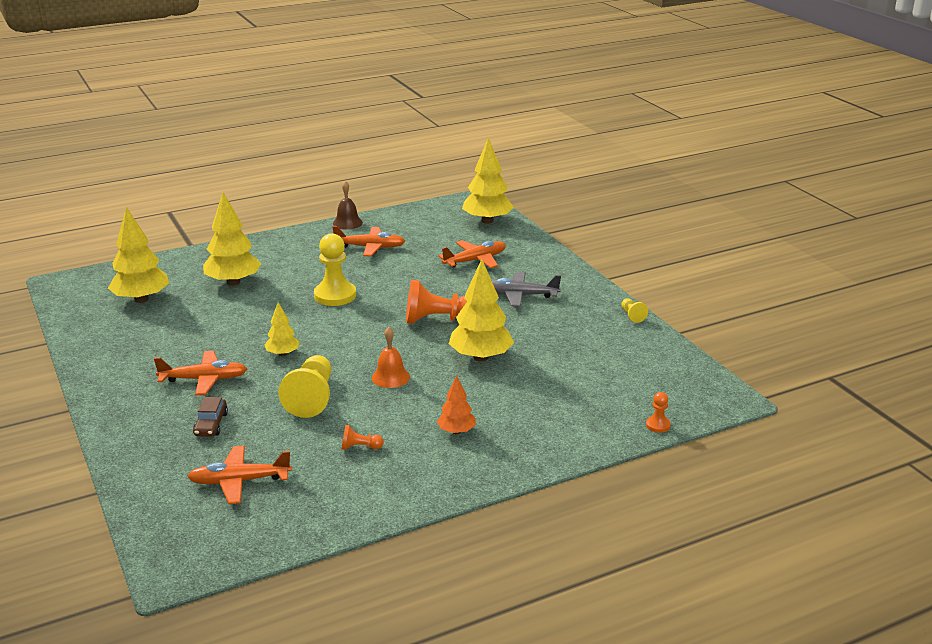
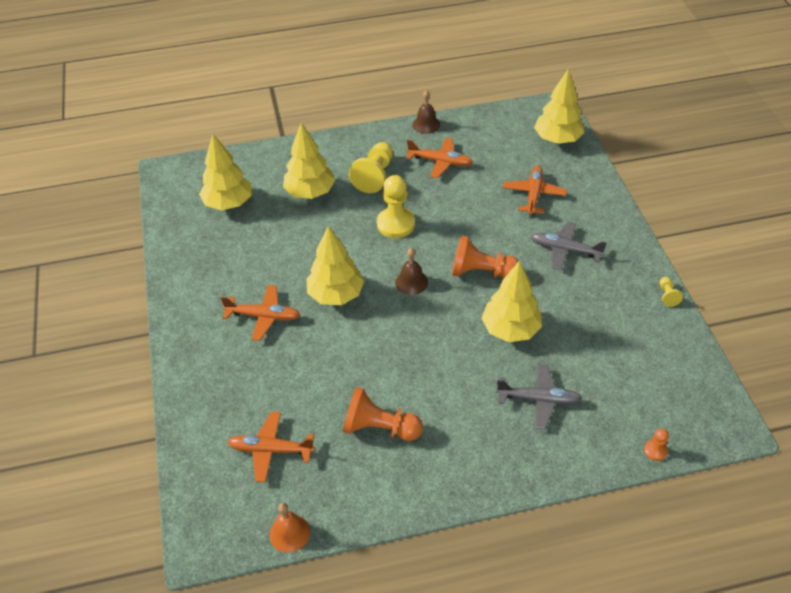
camera: 15 degrees right, 20 degrees up
brown car [193,397,228,437] -> none
yellow tree [264,302,300,356] -> yellow tree [307,226,364,305], size x1.84
yellow pawn [278,355,331,418] -> yellow pawn moved to [349,142,393,193]
orange pawn [342,425,383,450] -> orange pawn [343,387,423,441], size x2.10
orange bell [372,327,410,388] -> orange bell moved to [269,503,310,553]
orange tree [437,375,476,434] -> none
orange plane [438,240,506,268] -> orange plane turned 60 degrees counterclockwise [503,166,567,215]
none -> brown bell [395,248,428,295]
none -> grey plane [496,364,582,429]

